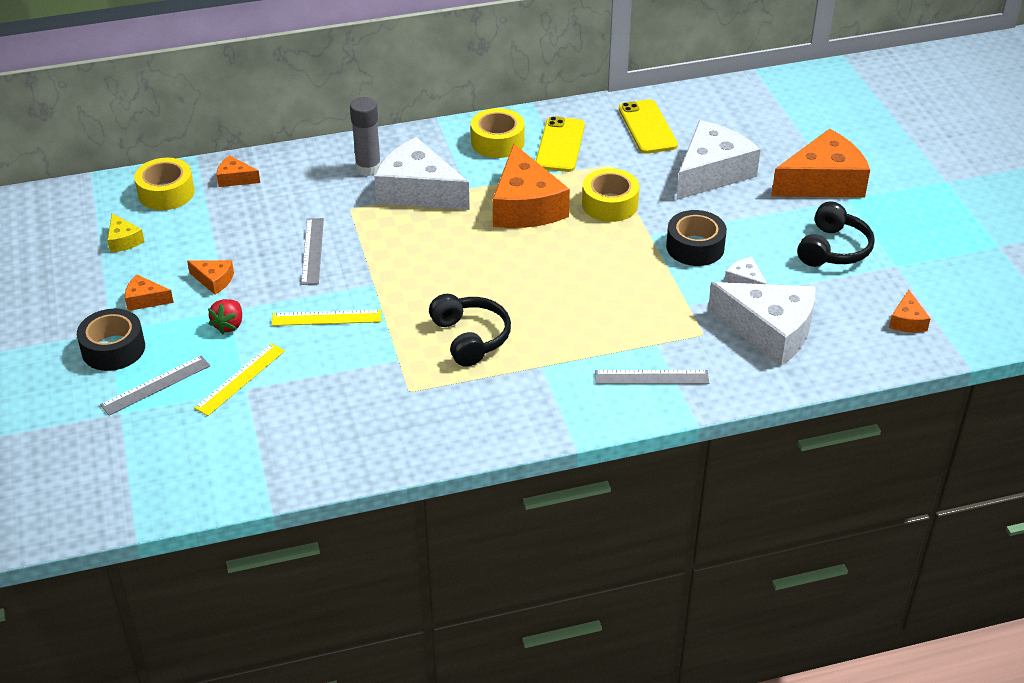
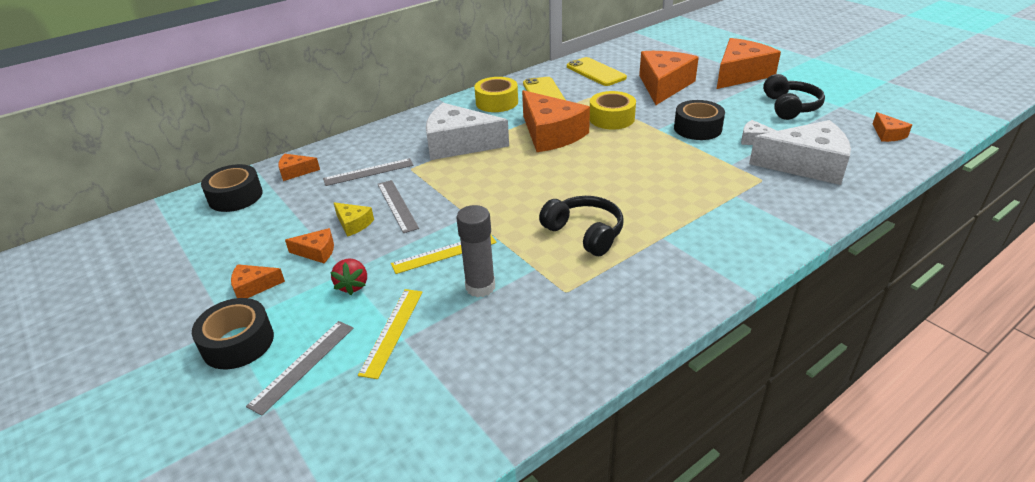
camera: 20 degrees left, 5 degrees down
yellow cheese [107,213,144,253] -> yellow cheese moved to [334,202,374,237]
yellow tape [134,158,194,210] -> black tape [201,164,263,212]
grey glue stick [350,97,381,176] -> grey glue stick moved to [456,205,495,297]
grey ruler [595,370,709,384] -> grey ruler moved to [323,158,414,186]
white cheese [676,120,761,200] -> orange cheese [639,51,699,105]

